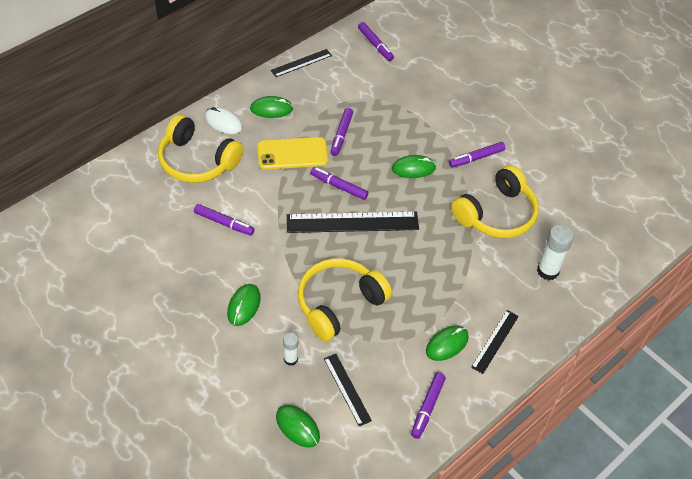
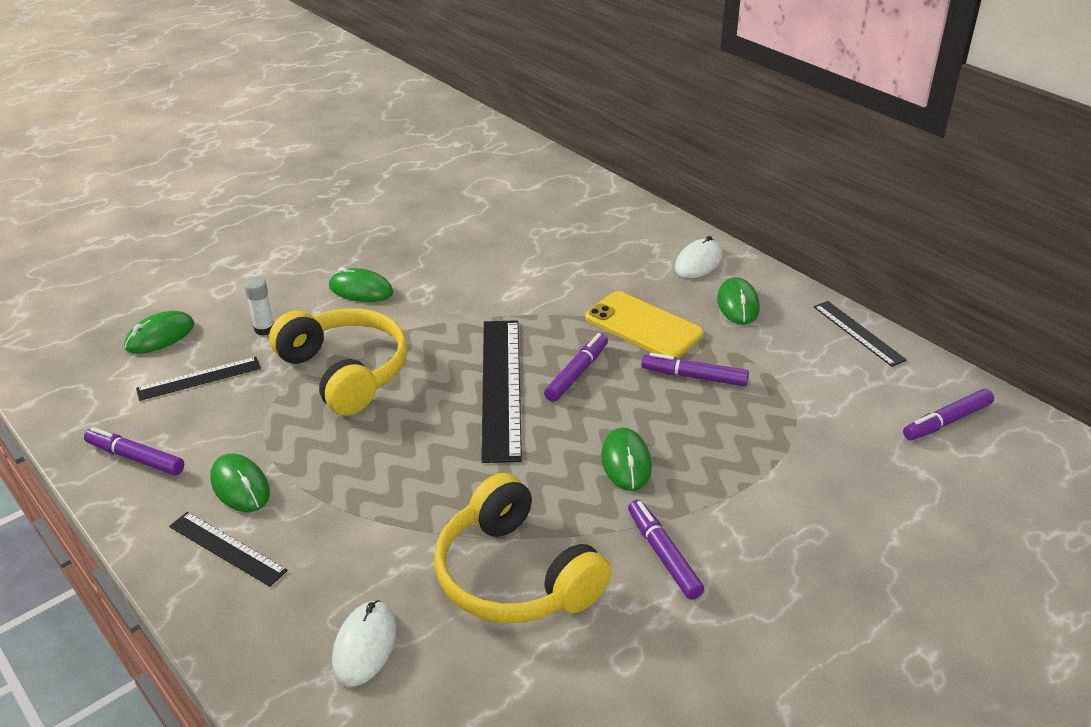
camera: 95 degrees right, 15 degrees down
yellow headphones [158,114,244,183] -> none
purple marker [194,204,255,236] -> none
yellow phone [257,137,328,170] -> yellow phone turned 45 degrees counterclockwise [585,291,704,359]
white glue stick [537,224,574,280] -> white mouse [332,600,397,687]

